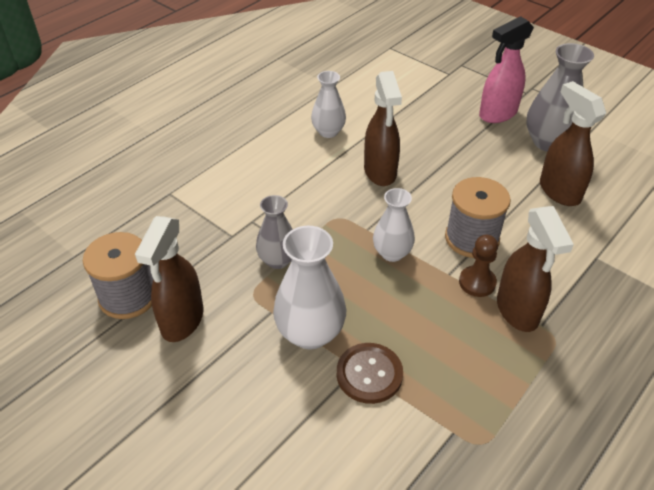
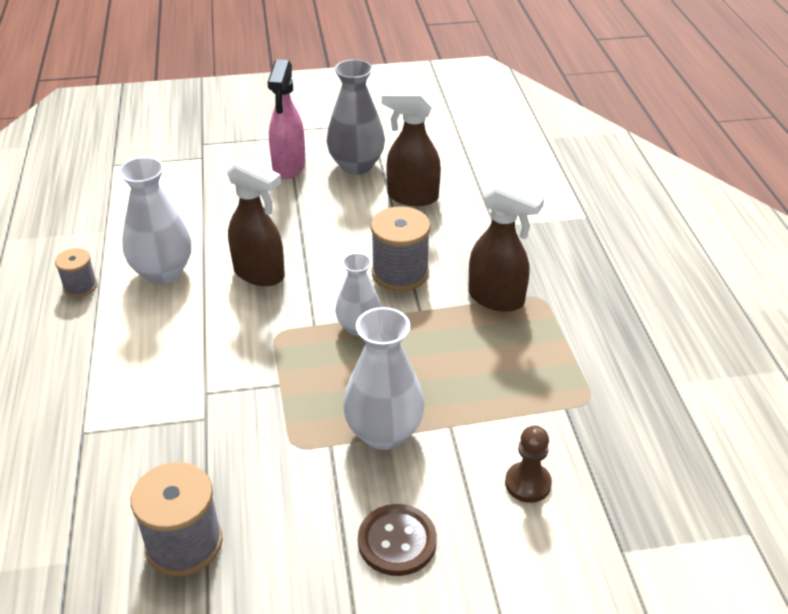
camera: 50 degrees left, 5 degrees down
brown spray bottle [135,216,203,342] -> none
grey vase [256,195,293,269] -> none
white vase [311,71,346,138] -> white vase [118,157,191,284], size x1.55
brown button [337,343,403,404] -> brown button moved to [358,504,437,576]
brown pawn [459,235,498,297] -> brown pawn moved to [505,426,552,503]
none -> grey spool [55,248,97,297]

